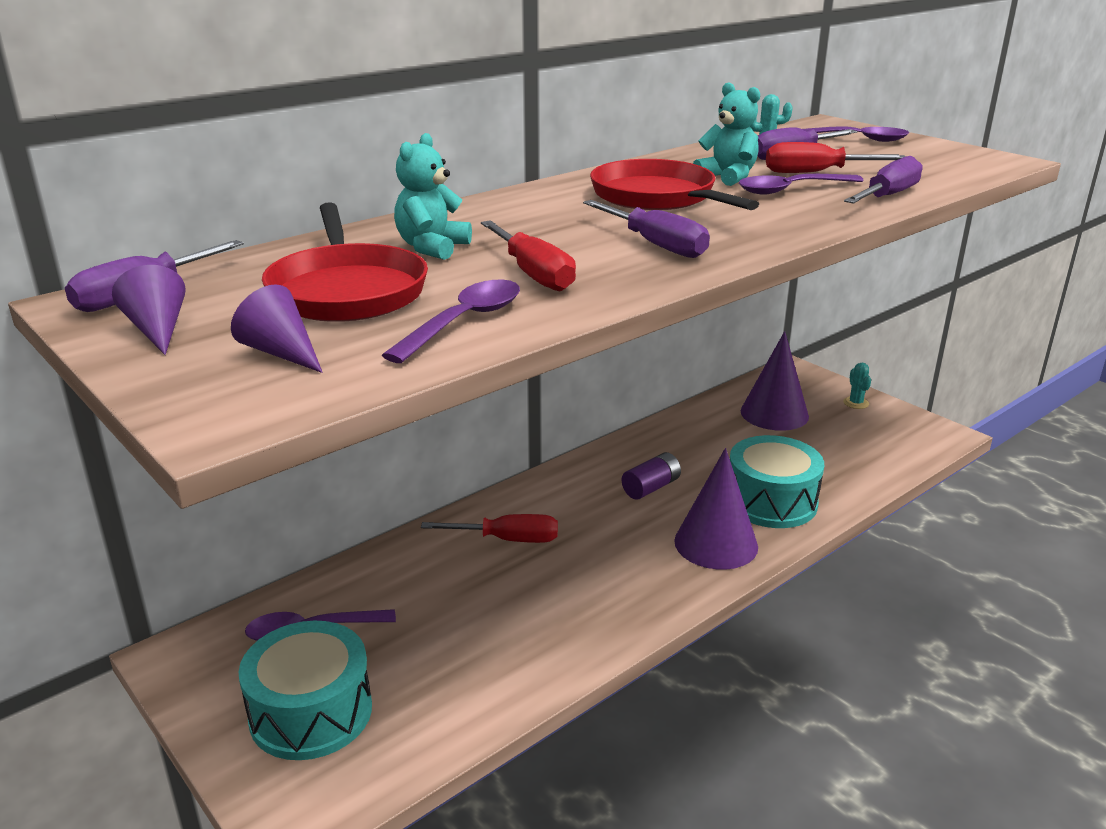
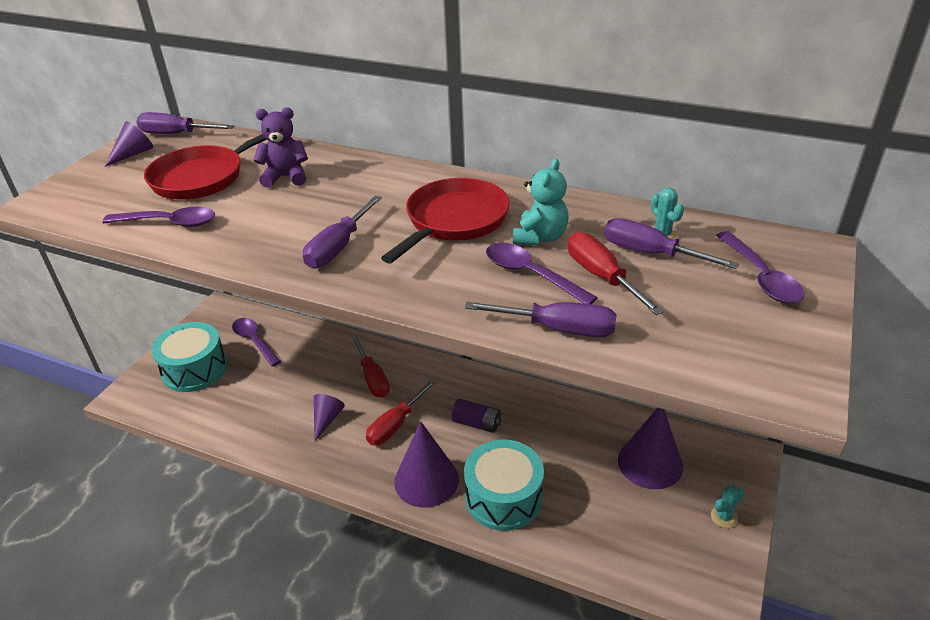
camera: 65 degrees right, 10 degrees up
purple cone [231,284,323,373] -> purple cone moved to [314,394,345,441]
turquoise teddy bear [394,133,472,260] -> purple teddy bear [254,107,308,188]
red screwdriver [481,220,576,291] -> red screwdriver moved to [366,380,436,445]

